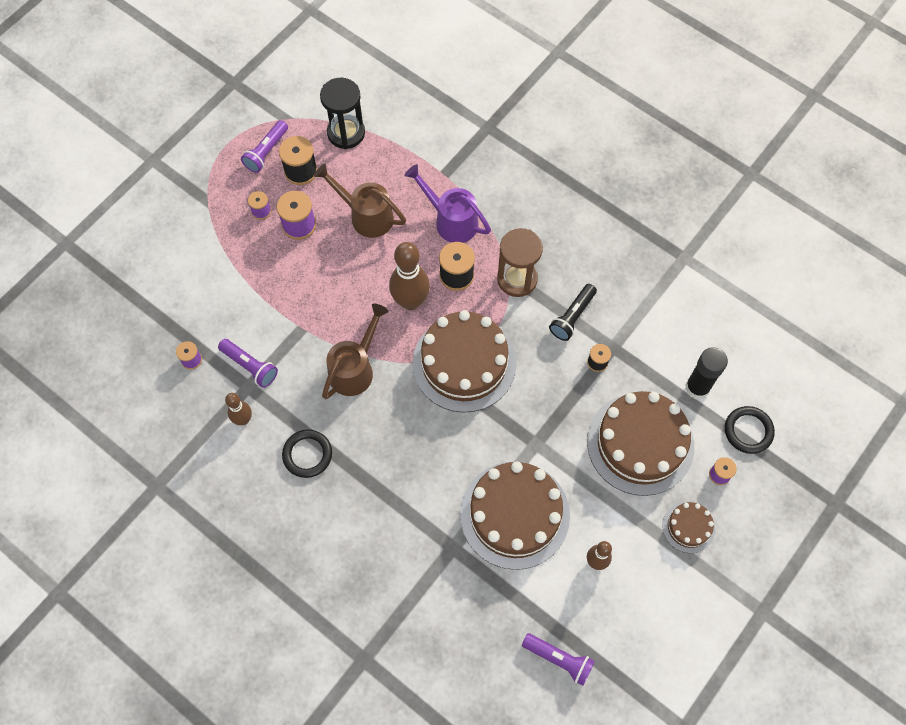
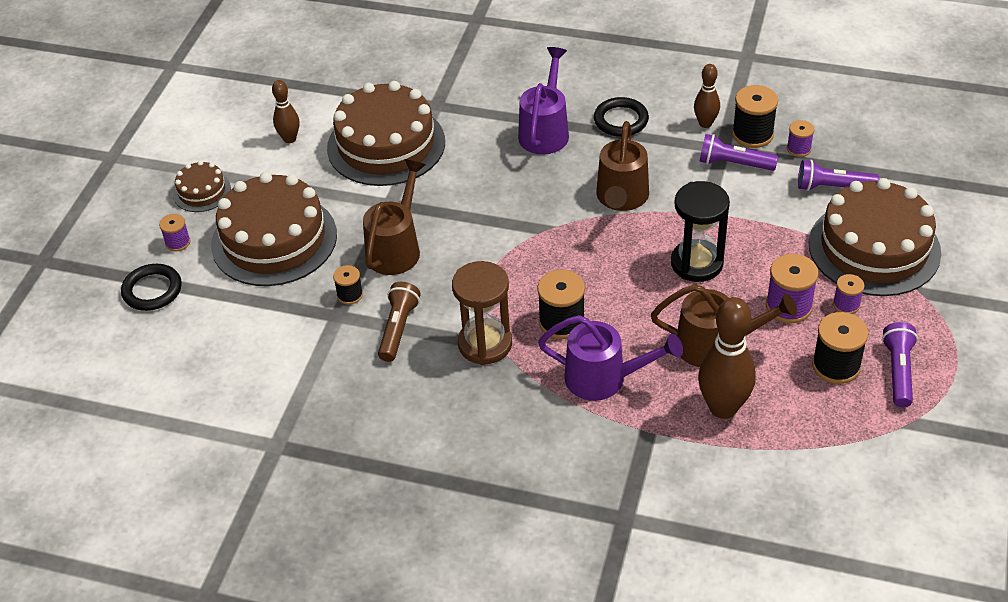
camera: 160 degrees right, 20 degrees down
black hourglass [320,78,365,149] -> black hourglass moved to [671,181,730,282]
brown bowling pin [389,242,430,310] -> brown bowling pin moved to [698,297,756,419]
brown cake [413,310,516,412] -> brown cake moved to [809,178,941,296]
purple flashlight [522,633,595,686] -> purple flashlight moved to [798,160,879,191]
black flashlight [549,284,597,341] -> brown flashlight [378,282,421,362]
black glue stick [685,347,728,400] -> none
none -> brown watering can [363,159,426,275]
none -> purple watering can [518,47,569,154]
none -> black spool [732,85,778,148]

